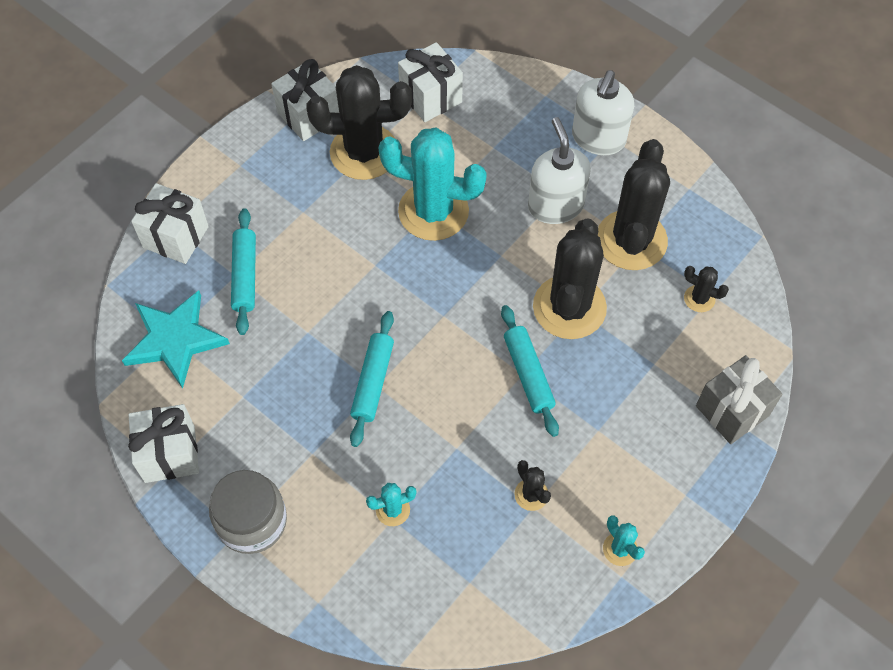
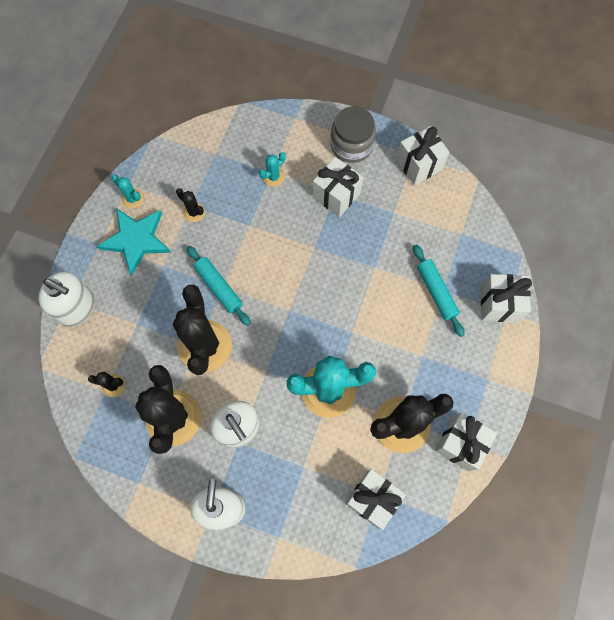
camera: 160 degrees right, 10 degrees up
turquoise star [122,290,230,389] -> turquoise star moved to [97,208,171,275]
turquoise rolling pin [350,311,394,447] -> none
grey gift [696,355,783,444] -> white soap dispenser [38,271,94,327]
none -> white gift [313,157,363,217]

